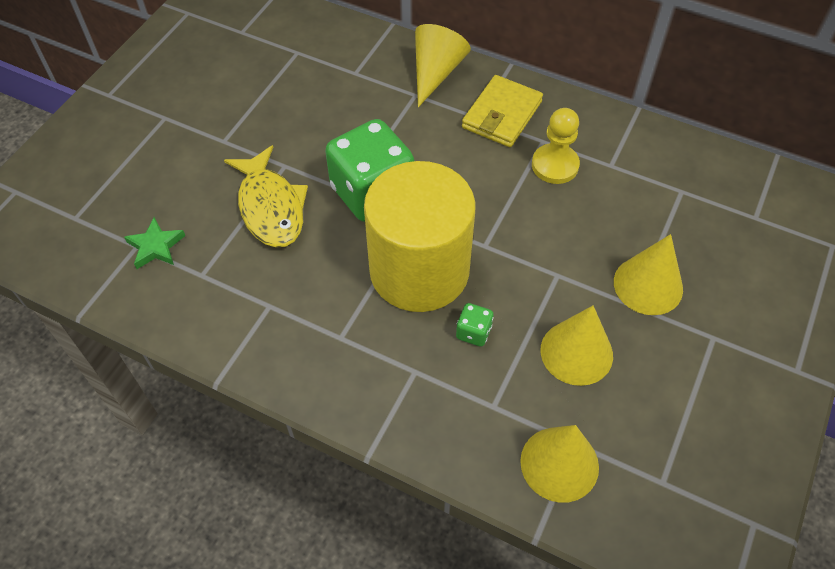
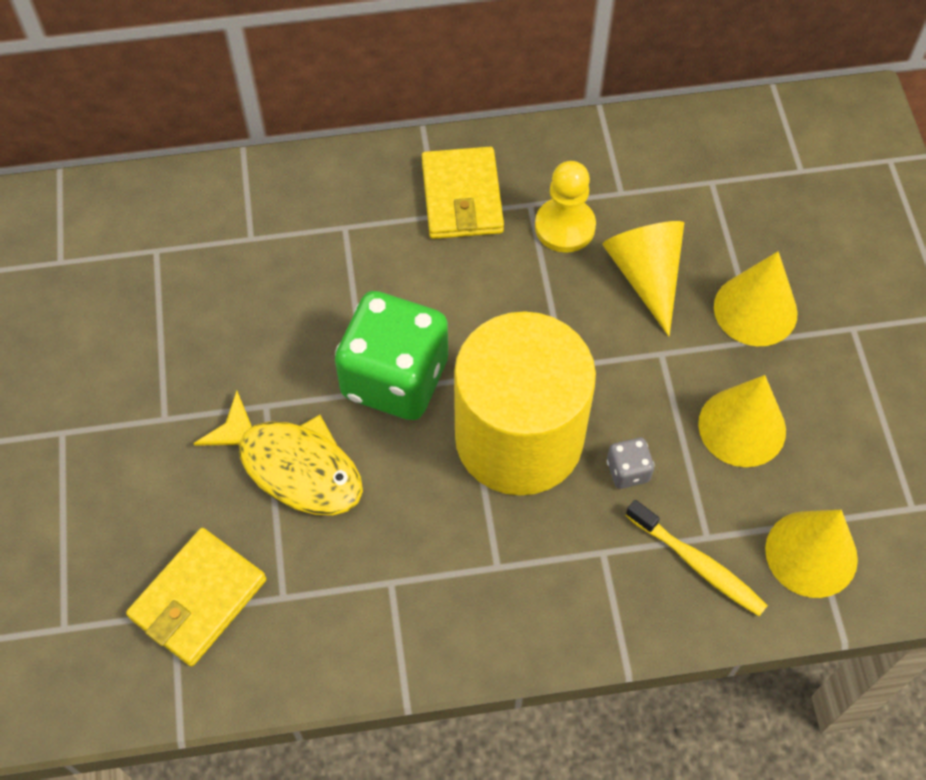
camera: 35 degrees left, 5 degrees up
green star [124,217,185,269] -> yellow wallet [126,528,266,667]
yellow cone [415,24,471,107] -> yellow cone moved to [603,221,684,336]
green dice [456,303,494,347] -> grey dice [607,438,654,489]
none -> yellow toothbrush [626,500,768,616]

